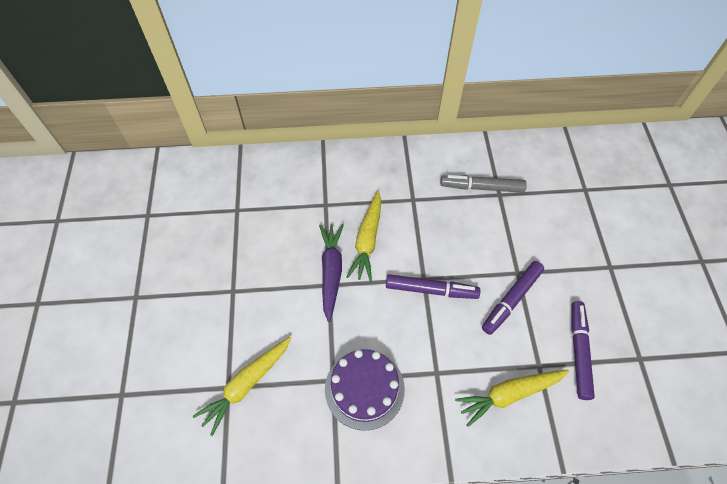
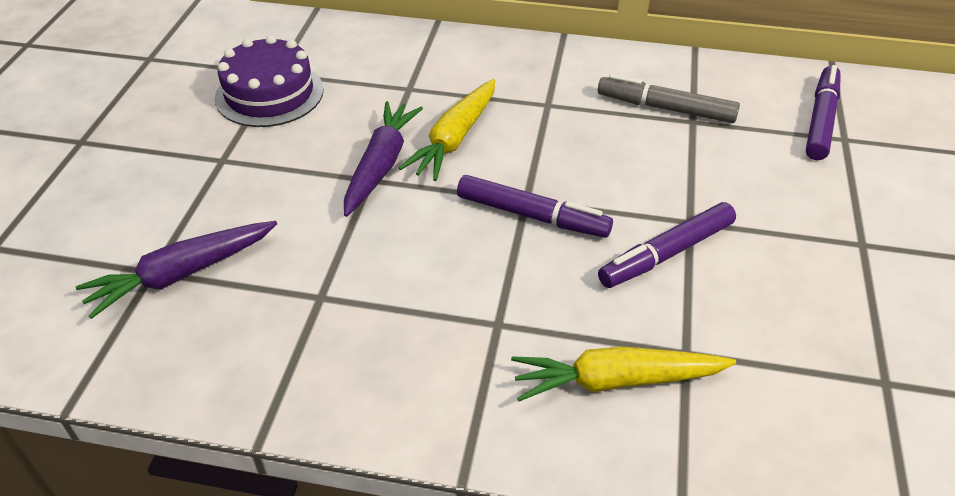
camera: 15 degrees right, 15 degrees down
yellow carrot [193,337,291,436] -> purple carrot [76,221,277,319]
purple cake [325,349,405,431] -> purple cake moved to [215,35,324,127]
purple marker [571,301,595,400] -> purple marker moved to [806,65,840,160]

